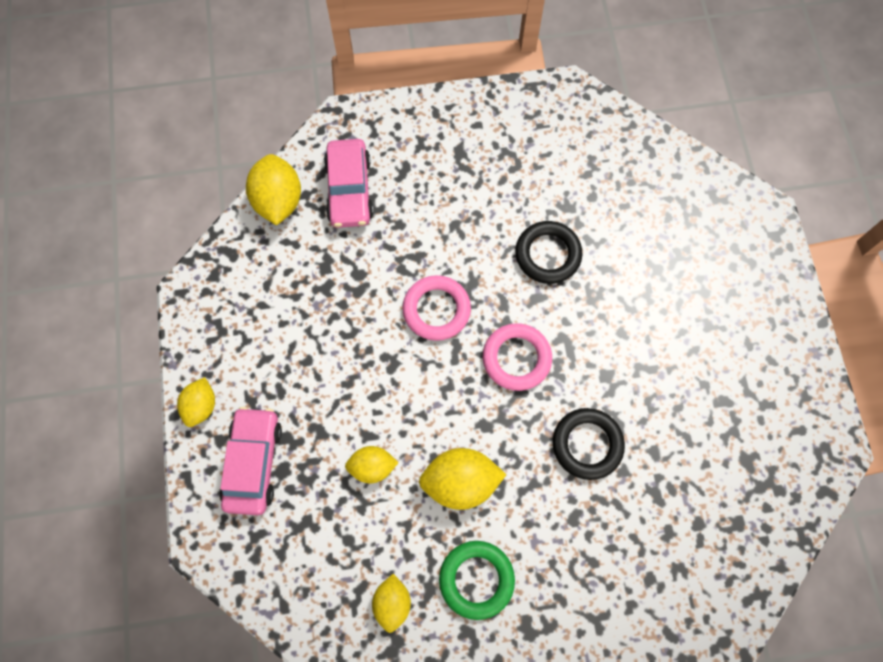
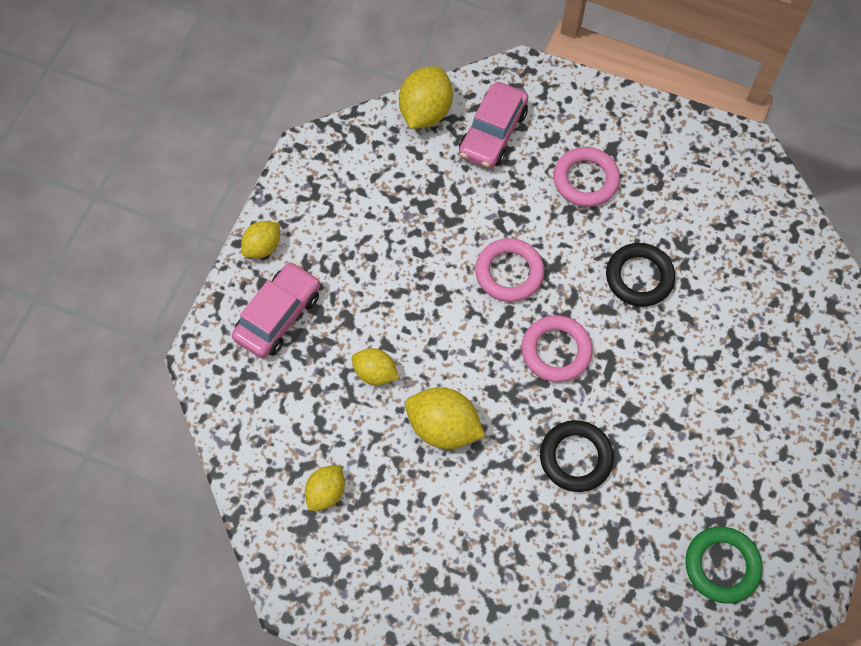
camera: 30 degrees right, 5 degrees down
green ring [439,541,515,620] -> green ring moved to [685,526,763,604]
none -> pink ring [553,147,620,207]

